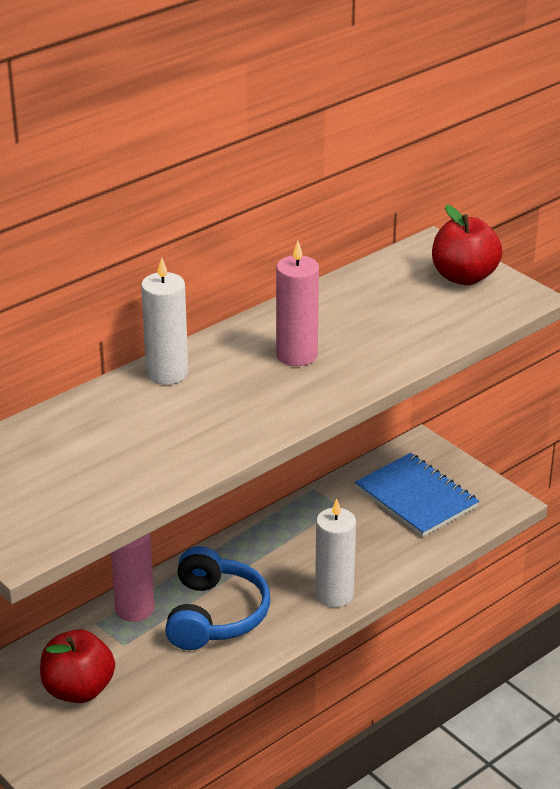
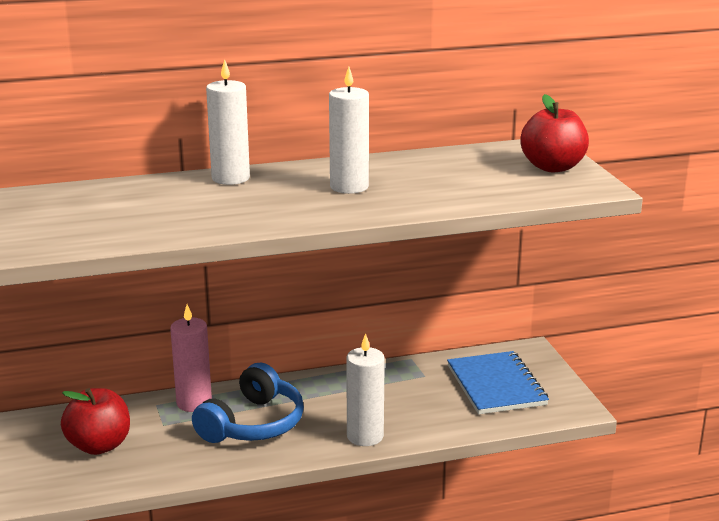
camera: 25 degrees right, 10 degrees down
pink candle [276,241,319,366] -> white candle [329,67,369,194]

